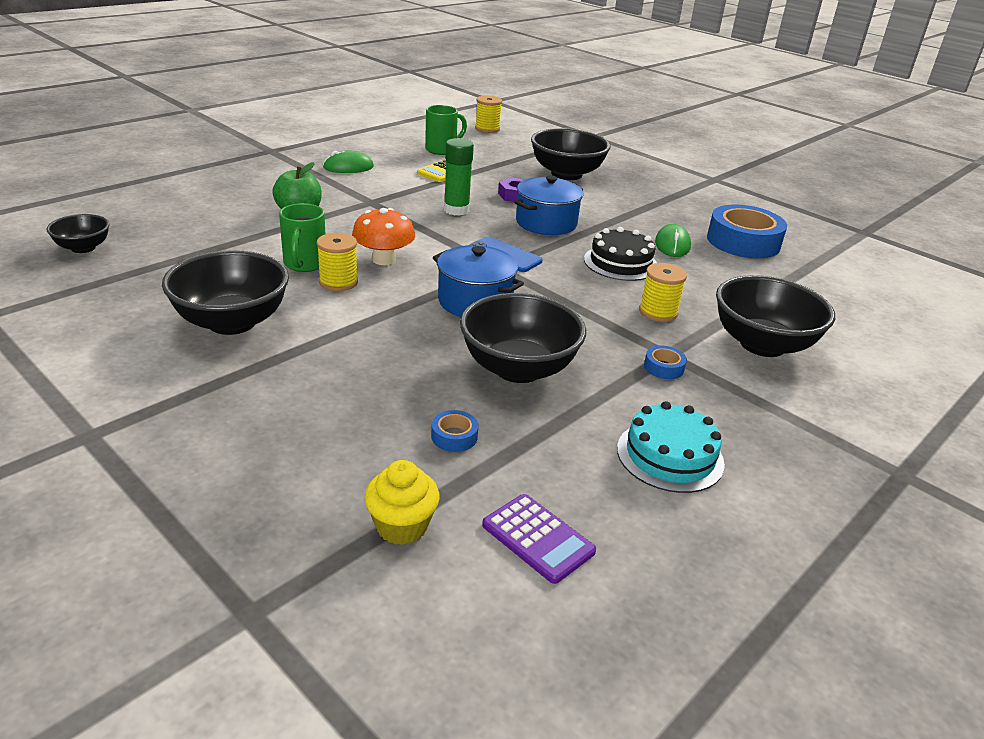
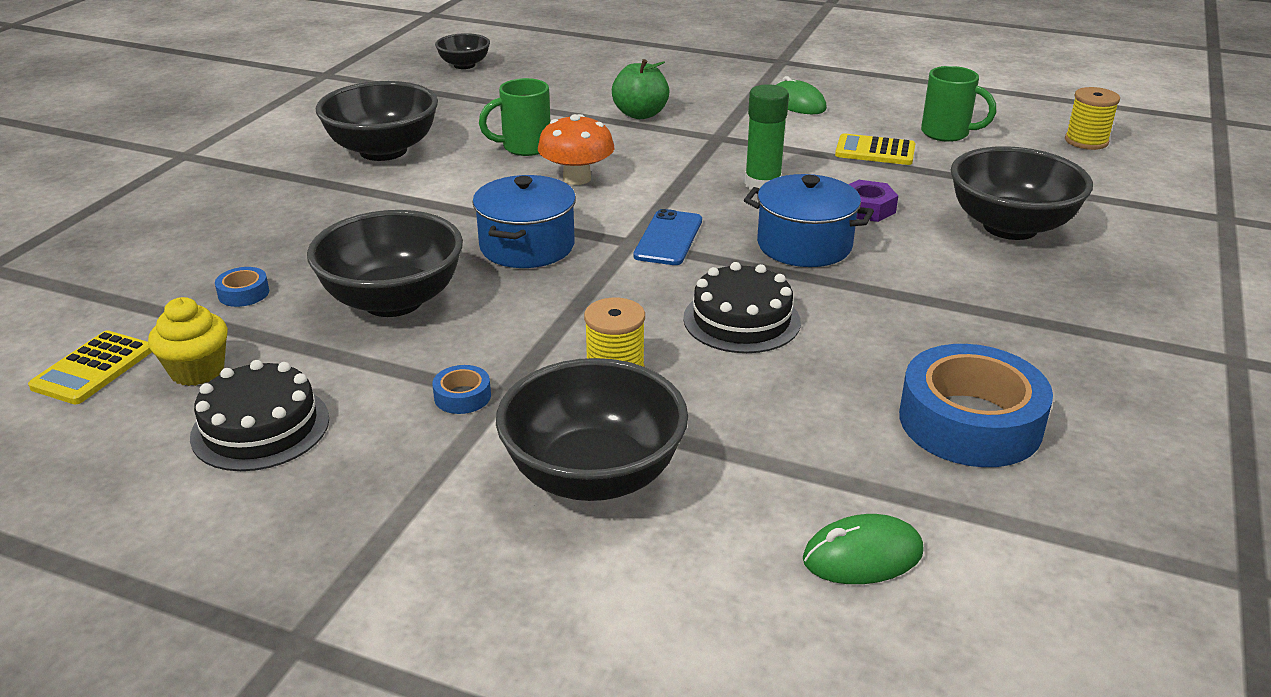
camera: 70 degrees right, 0 degrees up
yellow spool [317,233,358,291] -> none
yellow cupcake [364,460,440,545] -> yellow cupcake moved to [148,297,228,386]
purple calculator [482,494,596,584] -> yellow calculator [28,330,152,404]
turquoise cake [617,401,725,493] -> black cake [190,360,329,471]
green mouse [655,224,691,257] -> green mouse moved to [803,514,924,584]

